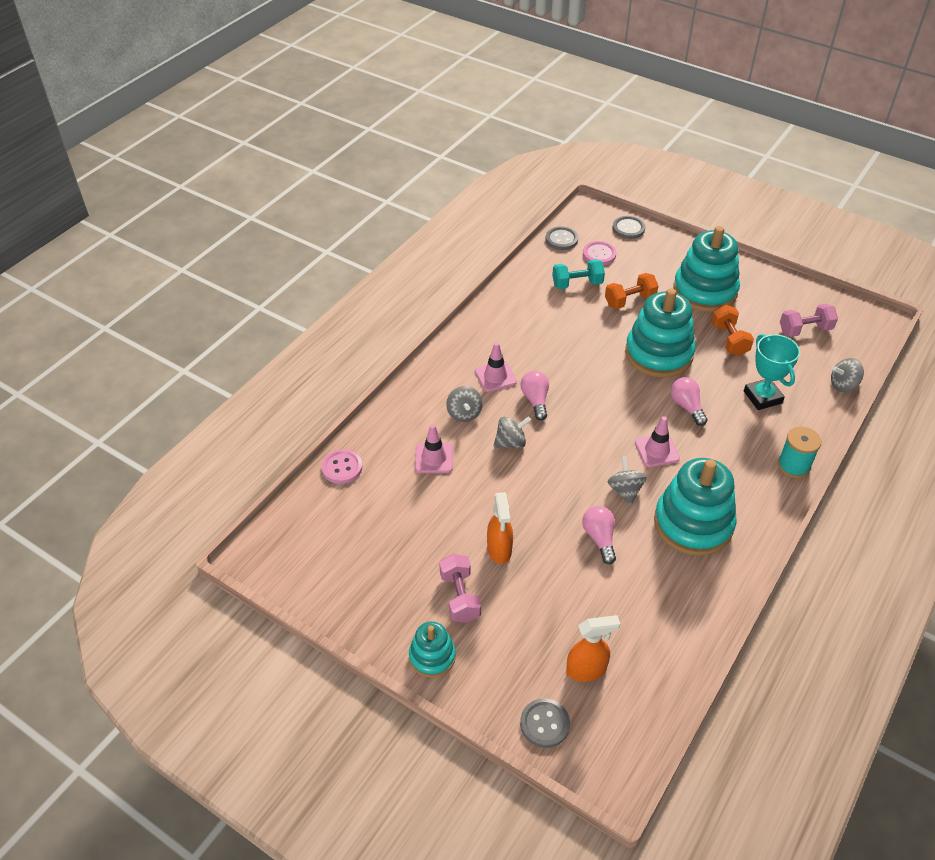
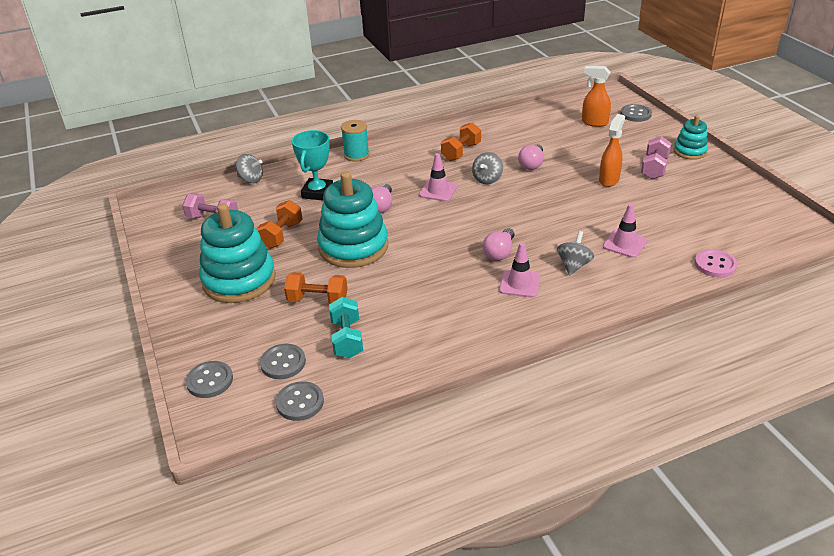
camera: 145 degrees left, 10 degrees down
grey spinning top [493,417,531,448] -> none
turquoise dumbbell [552,259,605,289] -> turquoise dumbbell turned 60 degrees clockwise [329,297,363,359]
pink button [583,241,616,265] -> grey button [260,344,306,379]
turquoise stacking toy [654,458,736,556] -> orange dumbbell [441,122,481,161]

